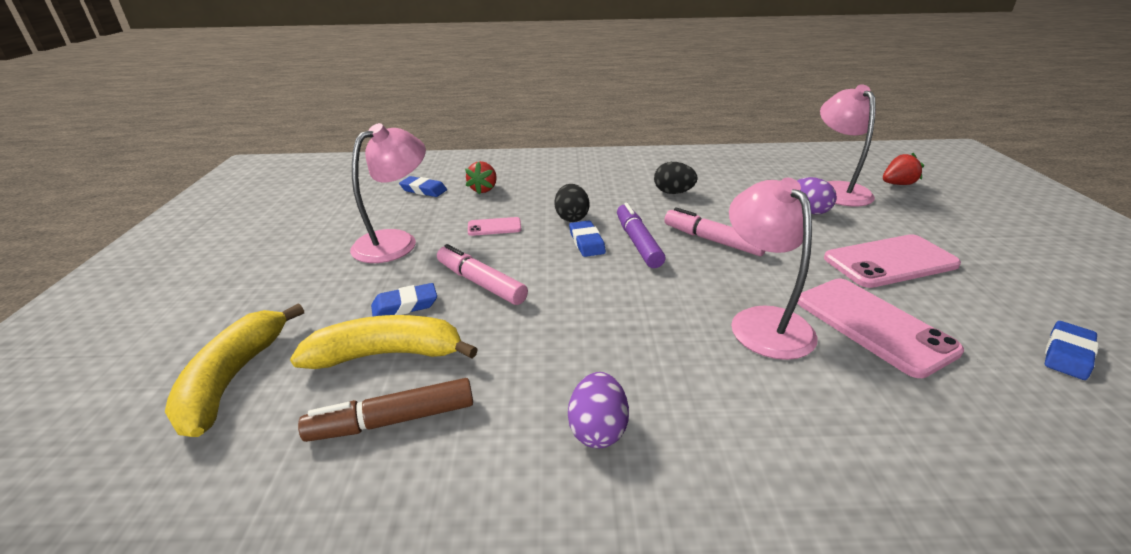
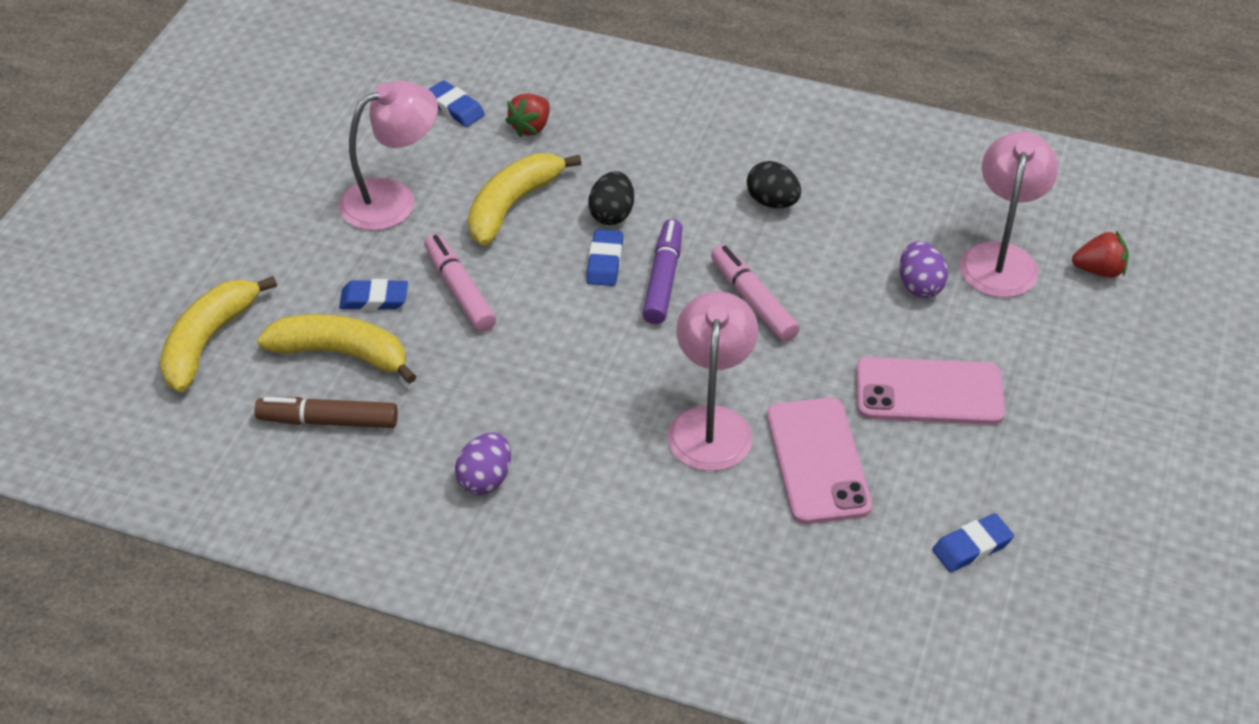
camera: 20 degrees right, 15 degrees up
pink phone [468,217,522,236] -> yellow banana [468,153,582,246]

